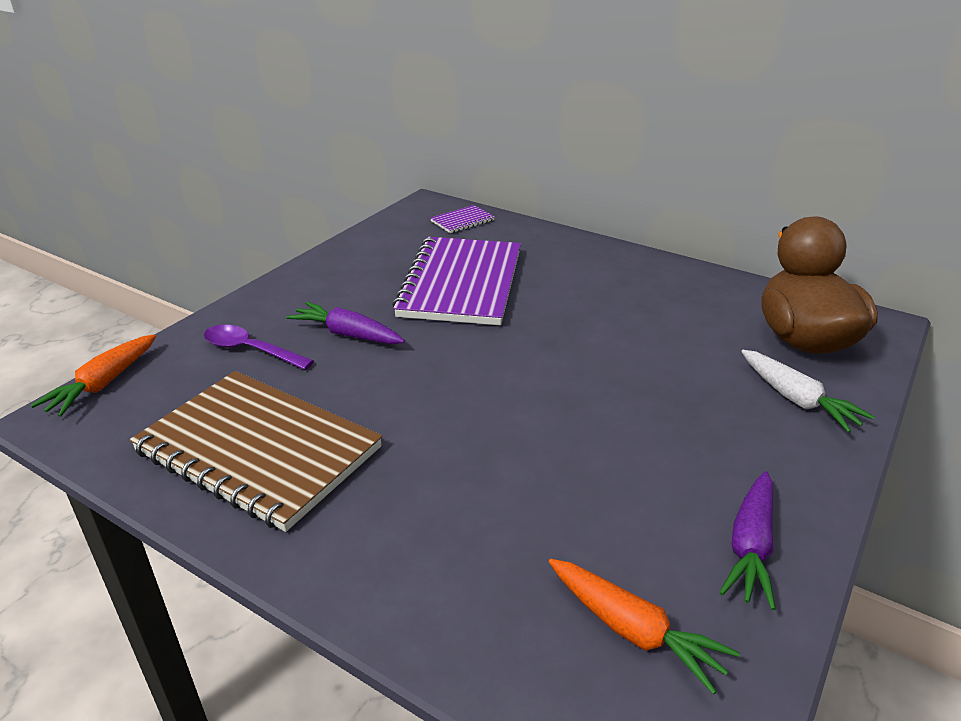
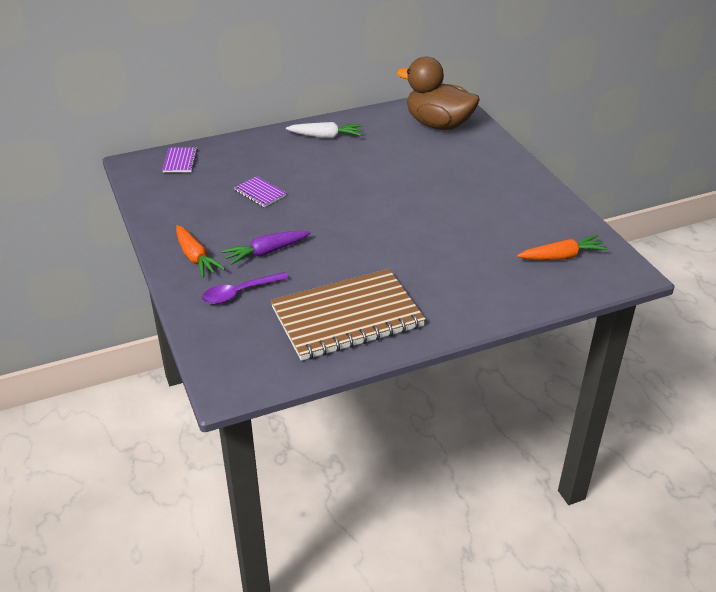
camera: 55 degrees left, 5 degrees up
orange carrot [31,334,156,417] -> orange carrot moved to [176,225,225,278]
purple notebook [392,237,521,325] -> purple notebook [234,176,286,207], size x0.41
purple carrot [719,471,776,610] -> none
white carrot [741,350,874,433] -> white carrot moved to [286,122,362,138]

